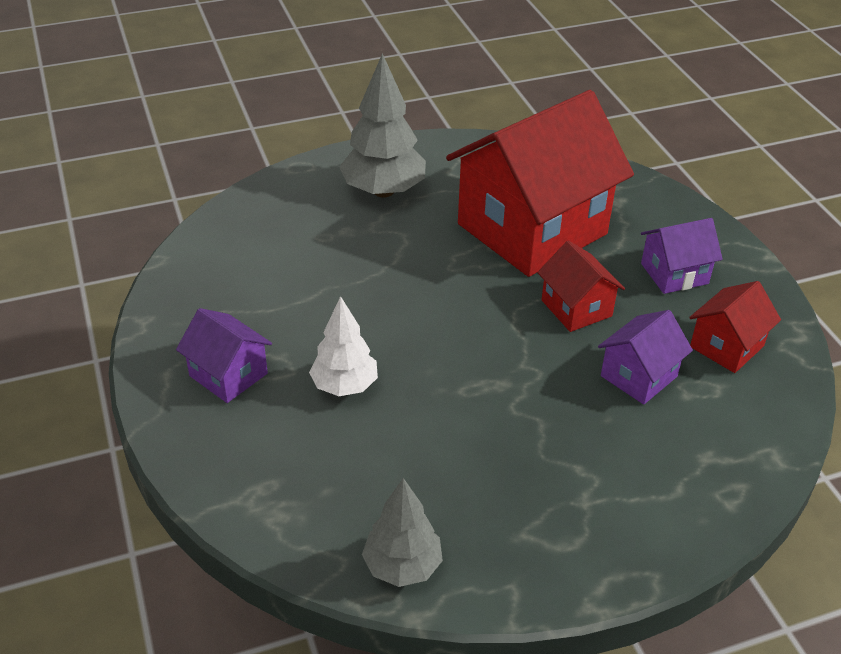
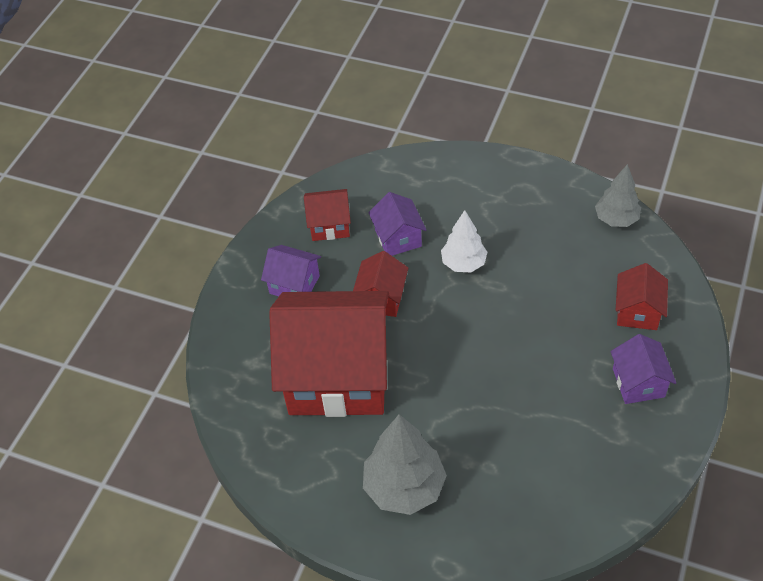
camera: 135 degrees left, 10 degrees up
white tree [309,296,378,396] -> white tree moved to [441,210,488,272]
purple house [598,310,693,405] -> purple house turned 75 degrees clockwise [368,192,426,256]
none -> red house [616,263,668,330]

